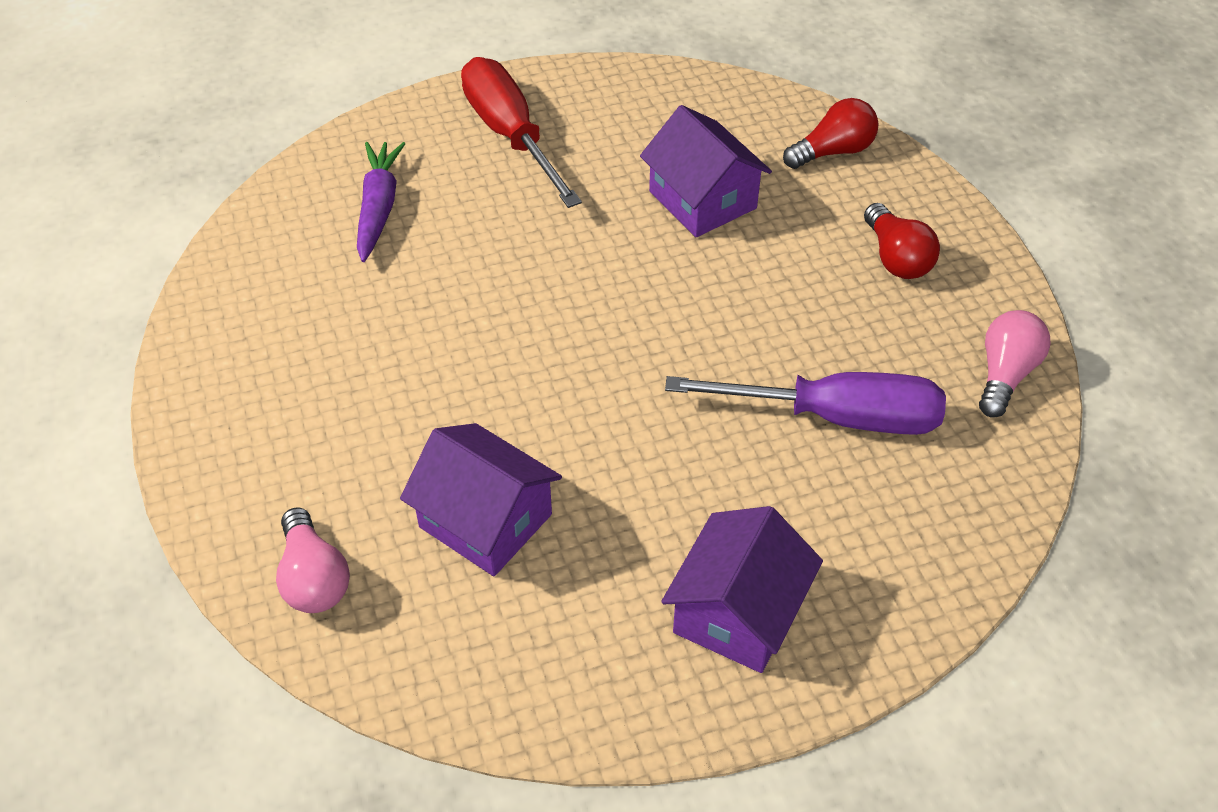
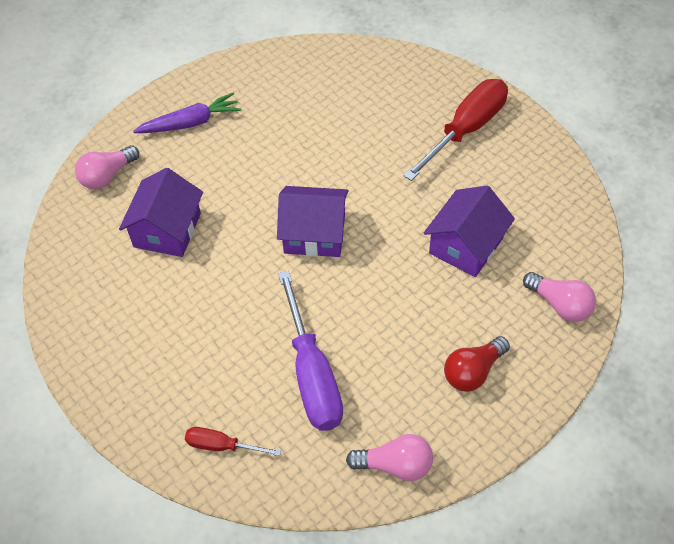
camera: 70 degrees right, 5 degrees up
purple carrot [357,142,406,262] -> purple carrot moved to [133,93,241,133]
purple house [661,506,823,673] -> purple house moved to [277,186,349,257]
red light bulb [783,98,879,169] -> pink light bulb [523,272,596,322]
none -> red screwdriver [185,427,281,456]

